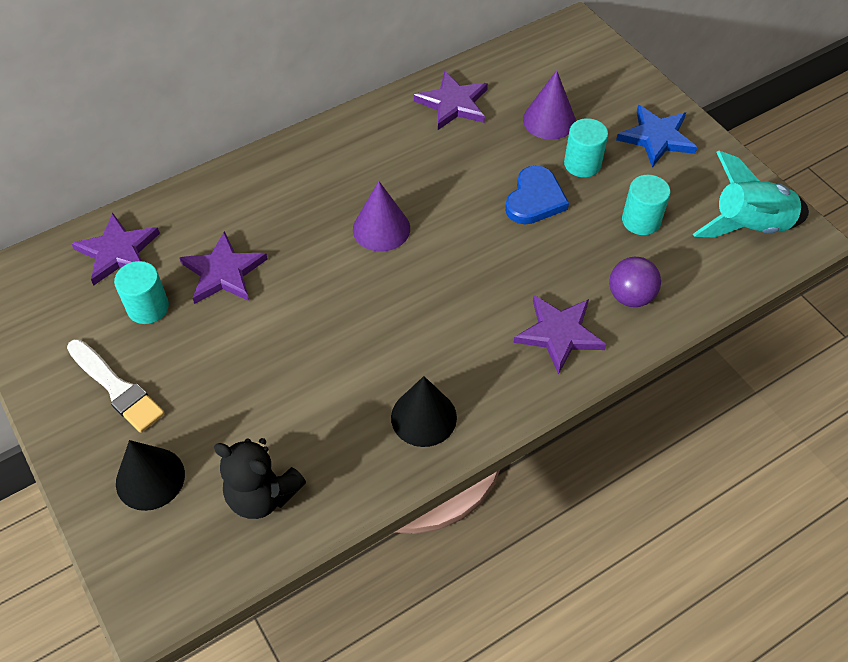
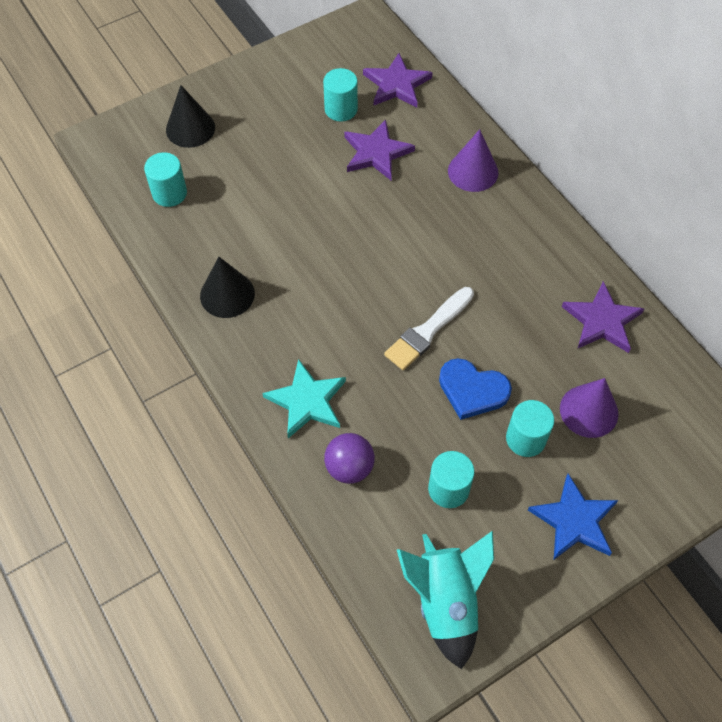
camera: 90 degrees right, 5 degrees up
white brush [67,339,165,433] -> white brush moved to [384,287,474,370]
black teddy bear [214,438,306,519] -> turquoise cylinder [144,152,187,207]
purple cone [353,181,410,251] -> purple cone moved to [448,129,498,192]
purple star [513,295,607,375] -> turquoise star [262,359,346,438]

